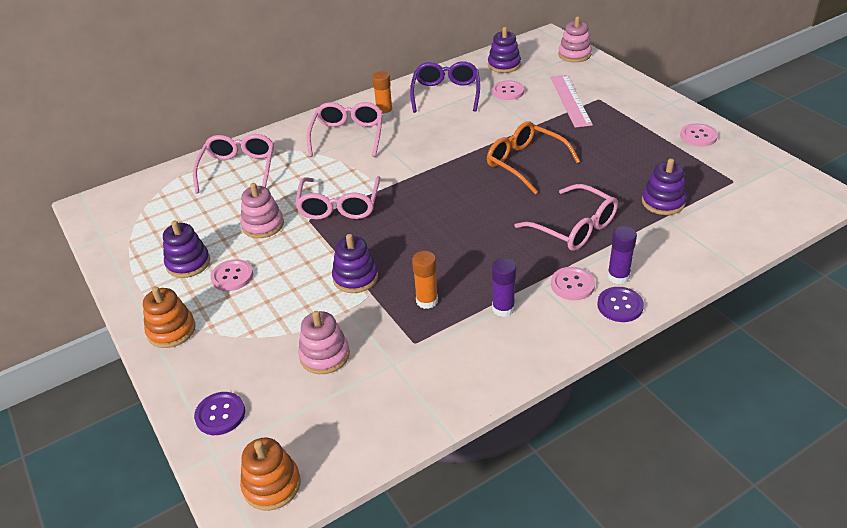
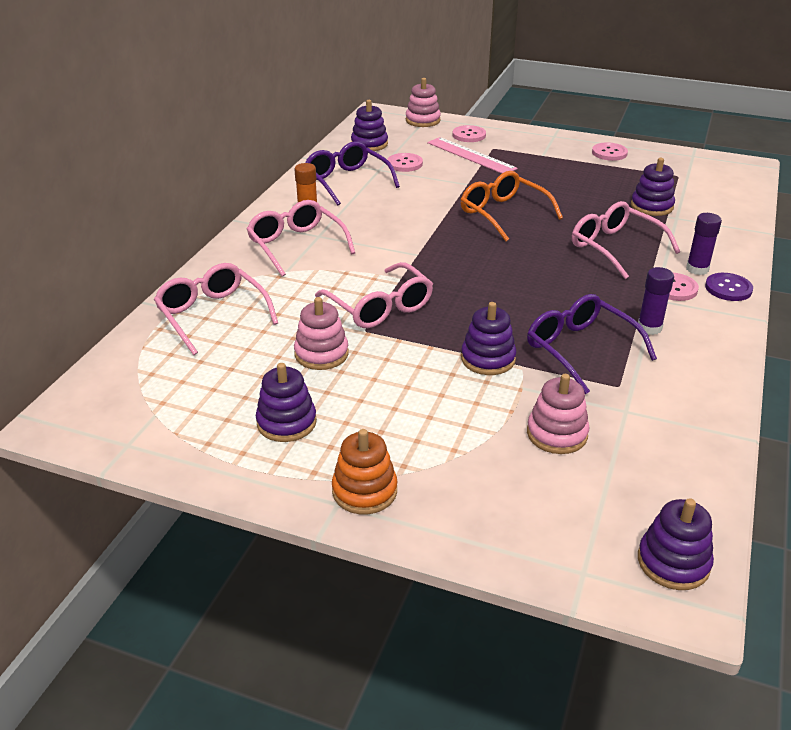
camera: 40 degrees left, 5 degrees down
purple button [194,392,245,435] -> none
pink button [210,259,253,291] -> pink button moved to [452,125,486,142]
orange stacking toy [240,437,301,511] -> purple stacking toy [638,498,714,590]
orange glue stick [412,251,438,309] -> purple glasses [527,294,657,394]
orange glasses [487,121,580,194] -> orange glasses turned 45 degrees clockwise [461,171,563,241]
pink glasses [515,184,618,251] -> pink glasses turned 135 degrees counterclockwise [572,201,680,279]

